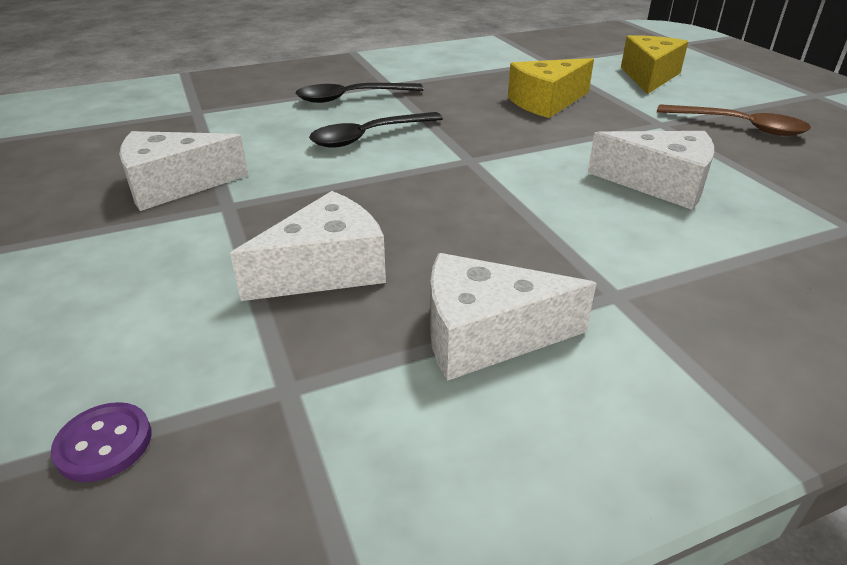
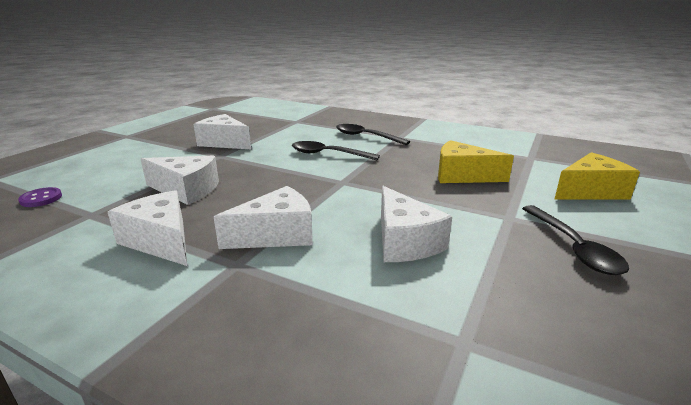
camera: 50 degrees right, 10 degrees down
brown spoon [657,104,811,136] -> black spoon [522,205,629,275]
none -> white cheese [214,186,313,249]

